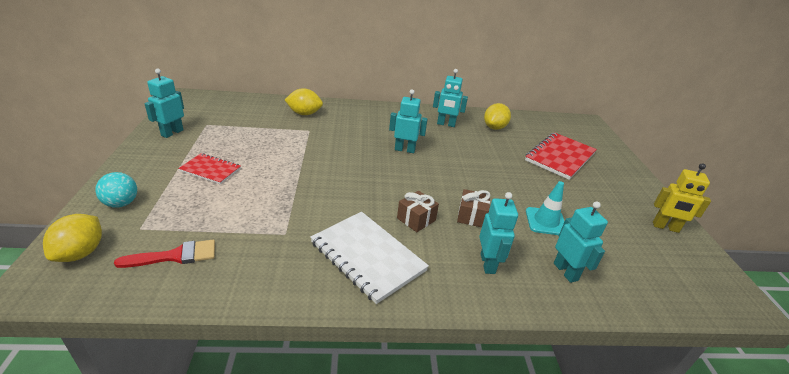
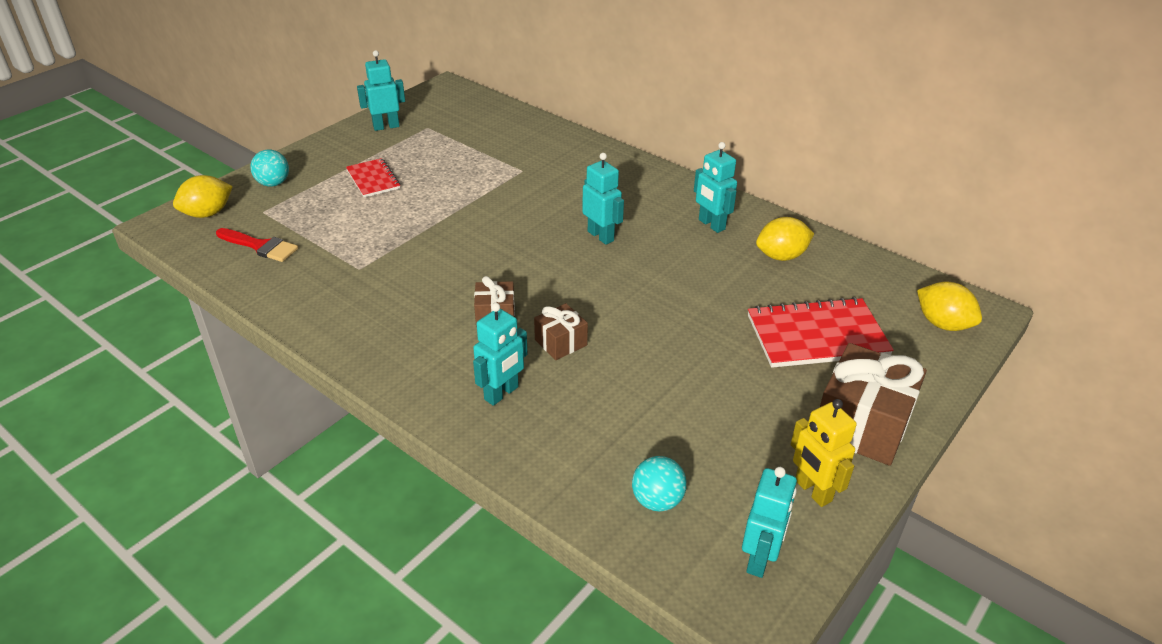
camera: 45 degrees right, 5 degrees up
yellow lemon [285,88,323,115] -> yellow lemon moved to [917,282,982,331]
white notebook [310,212,429,304] -> none
turquoise traffic cone [526,181,565,235] -> none
turquoise robot [554,201,608,283] -> turquoise robot moved to [742,467,797,578]
none -> turquoise ball [632,456,687,511]
none -> brown gift [820,343,927,466]

